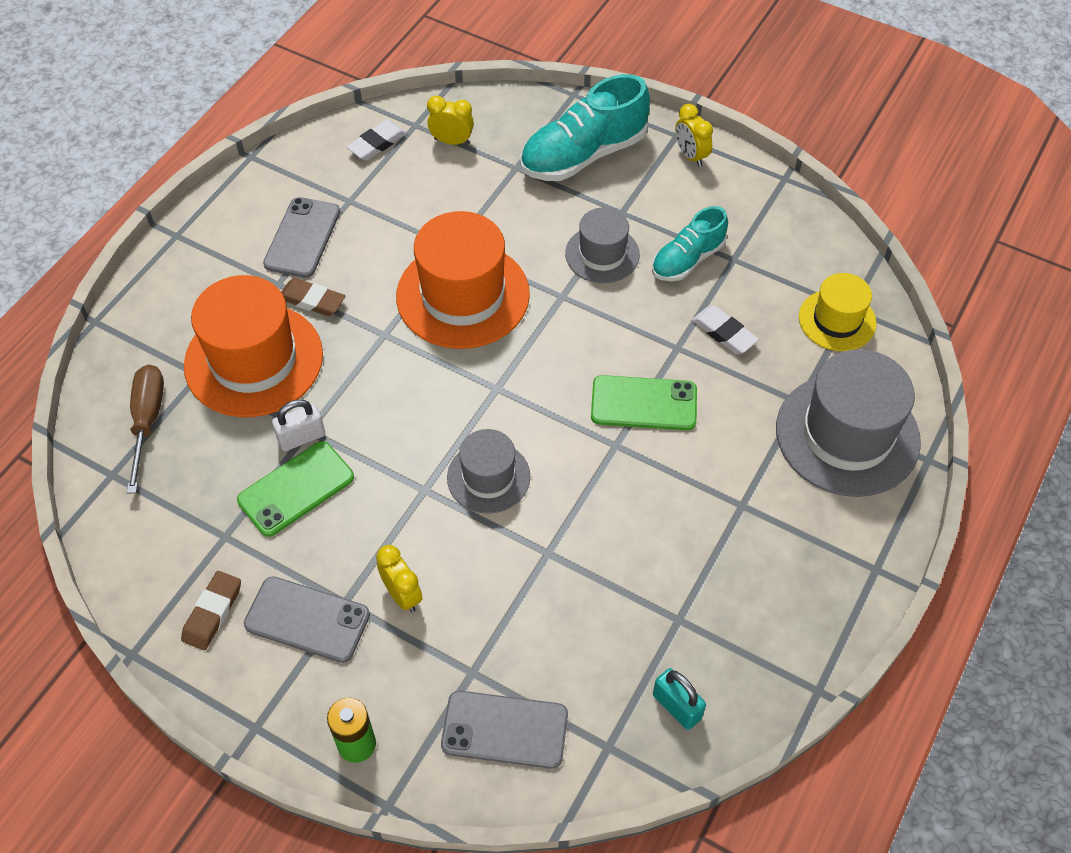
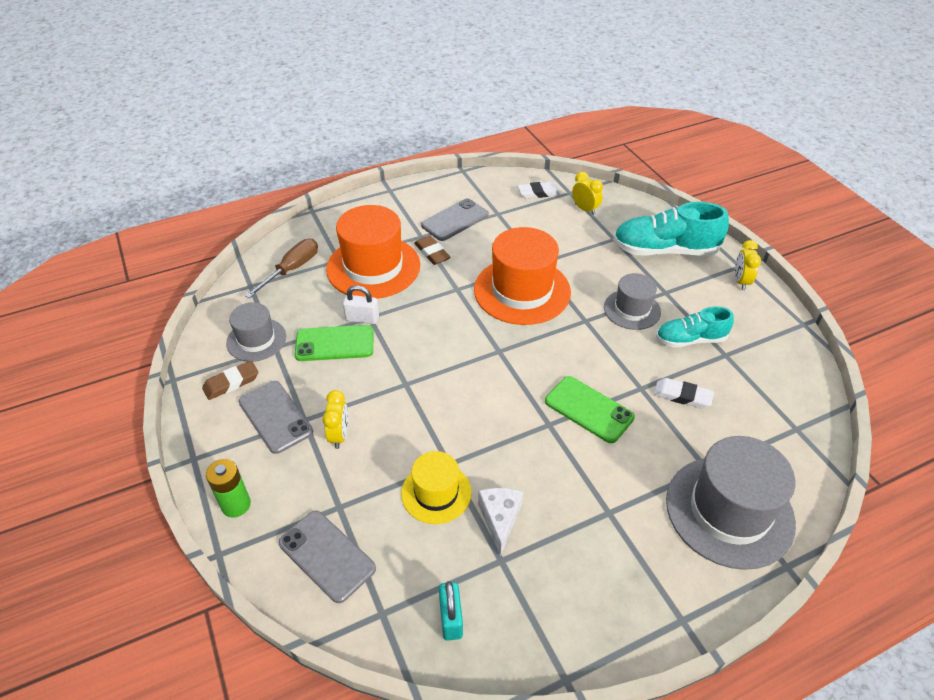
camera: 35 degrees right, 10 degrees down
grey hat [447,429,530,514] -> grey hat moved to [226,302,286,362]
white eraser [692,305,759,354] -> white eraser turned 60 degrees counterclockwise [654,378,714,408]
yellow hat [799,273,877,351] -> yellow hat moved to [401,451,472,524]
none -> white cheese [478,488,523,557]

